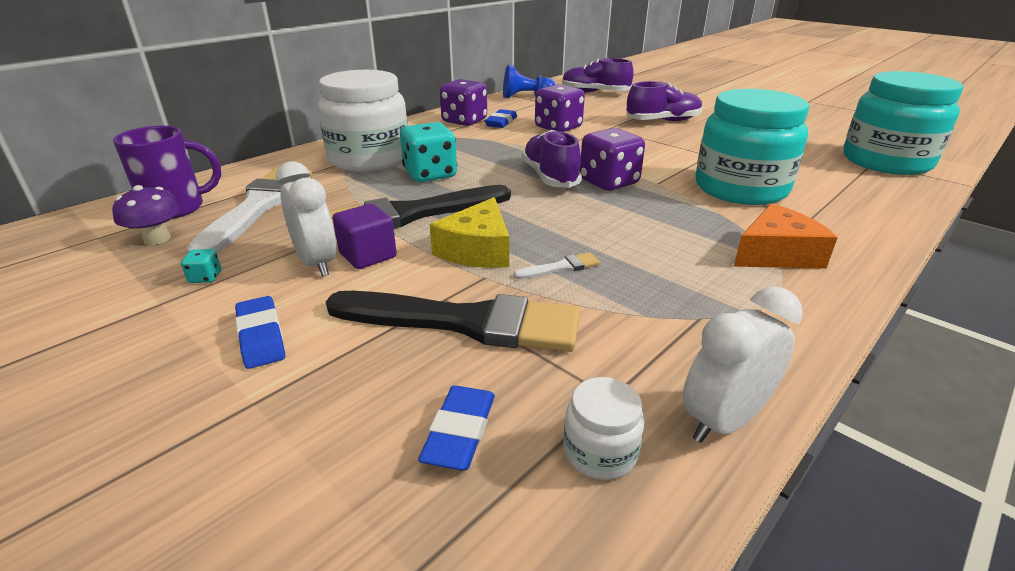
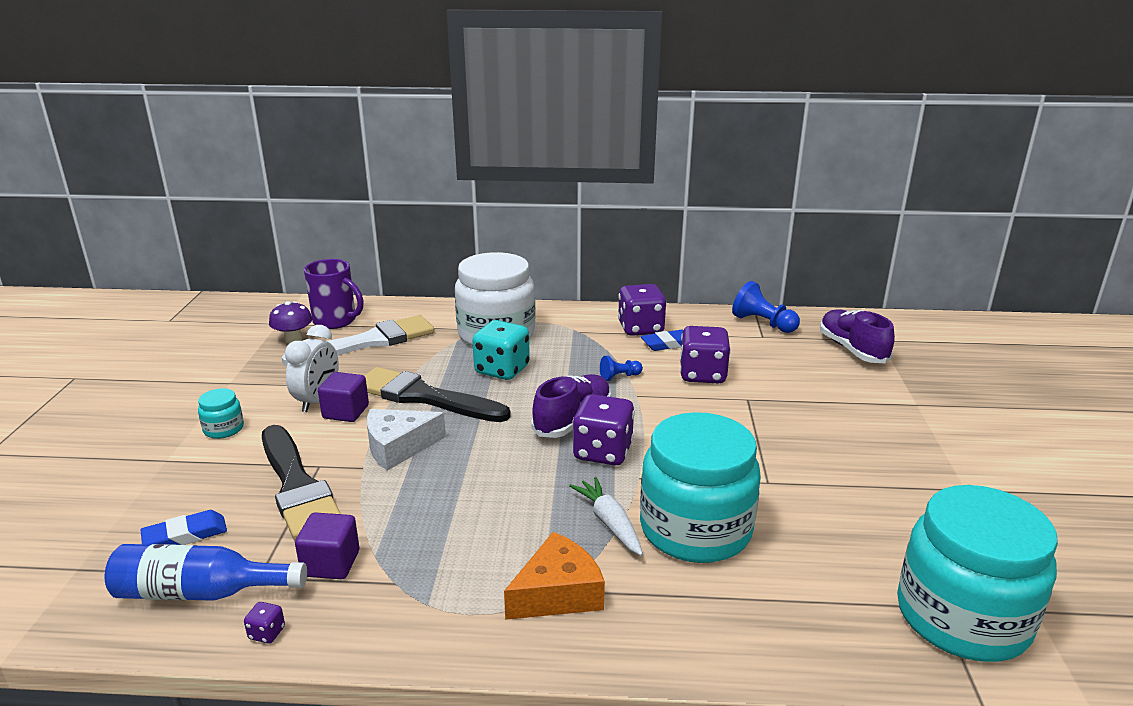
camera: 50 degrees right, 5 degrees down
turquoise dice [181,249,221,283] -> none
blue eraser [235,296,285,369] -> turquoise jar [198,388,244,439]
yellow cheese [430,197,509,268] -> white cheese [367,409,446,471]
white brush [513,252,600,280] -> none
white jar [564,377,645,480] -> blue bottle [105,544,307,601]
purple shoe [626,81,703,121] -> none
white clock [683,287,803,443] -> purple dice [244,602,285,643]
orange cheese [733,204,838,269] -> orange cheese turned 60 degrees counterclockwise [504,532,605,620]
none -> purple cube [295,512,359,579]
none -> white carrot [569,477,643,556]
none -> blue pawn [600,356,643,381]

